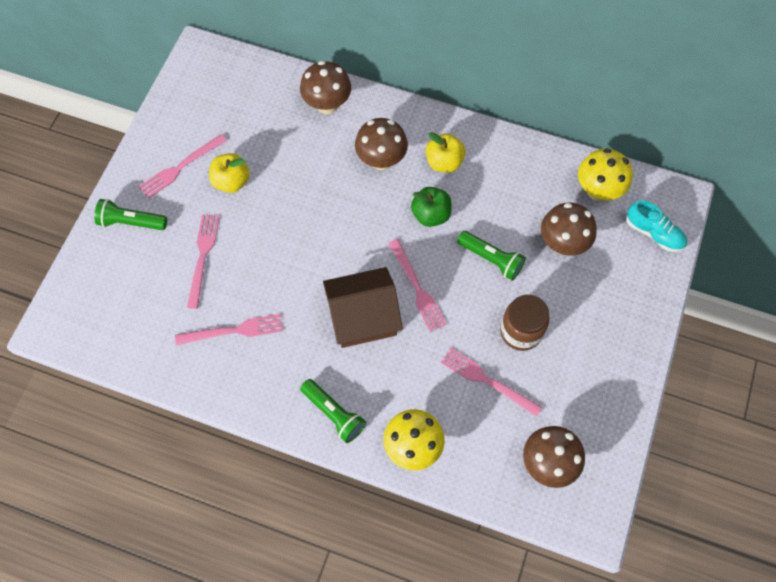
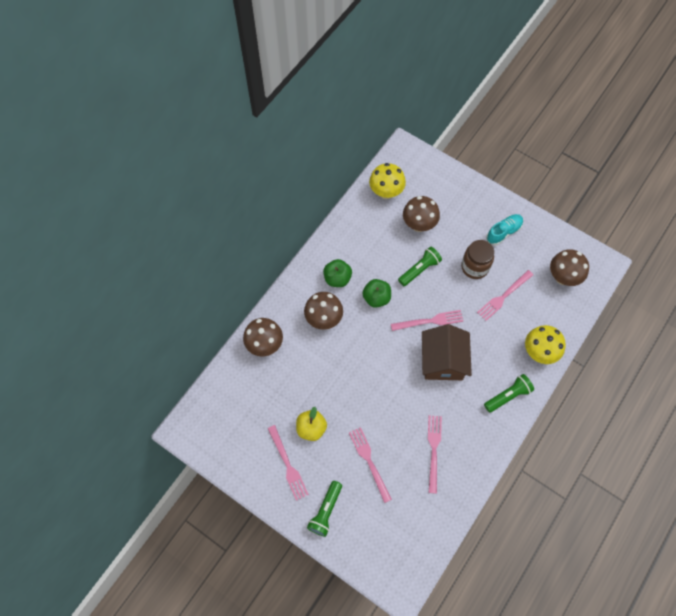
camera: 75 degrees left, 0 degrees up
pink fork [187,214,220,309] -> pink fork turned 45 degrees clockwise [349,427,392,503]
yellow apple [426,132,466,172] -> green apple [323,259,352,287]
turquoise shoe [626,200,687,252] -> turquoise shoe moved to [486,214,523,245]

